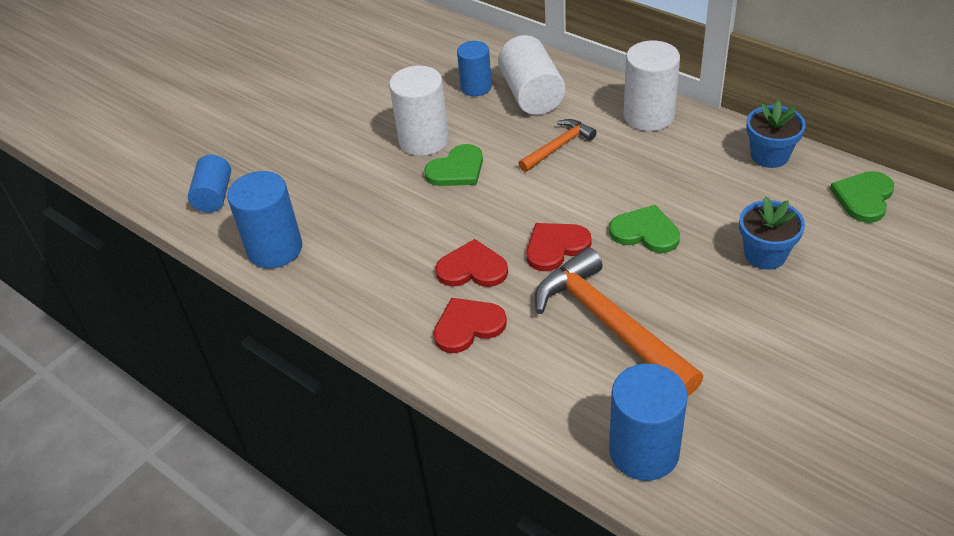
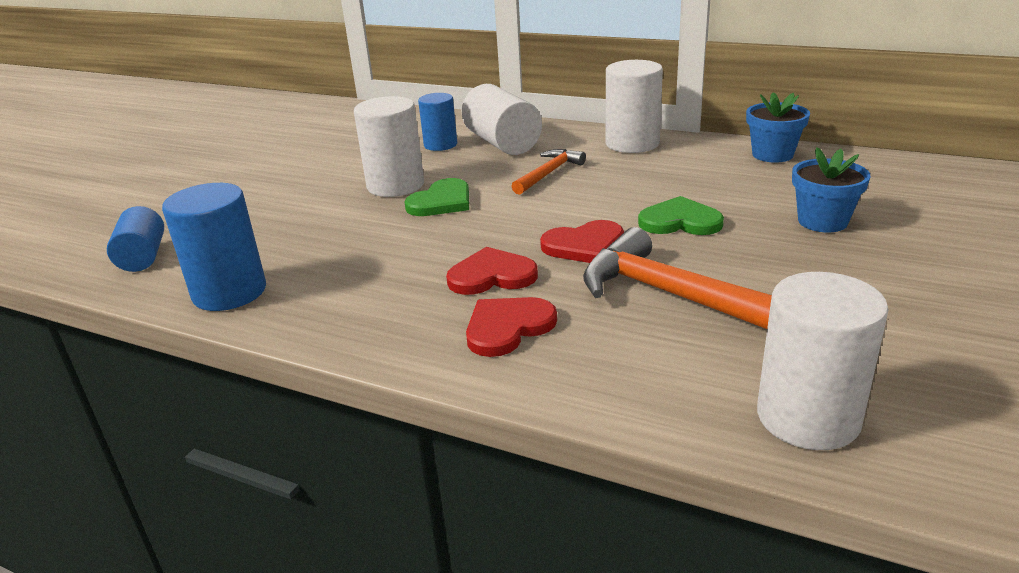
camera: 15 degrees left, 15 degrees down
red heart [526,223,591,271] -> red heart turned 150 degrees counterclockwise [540,220,624,263]
blue cylinder [609,364,688,481] -> white cylinder [757,272,889,450]
green heart [830,171,894,223] -> none

